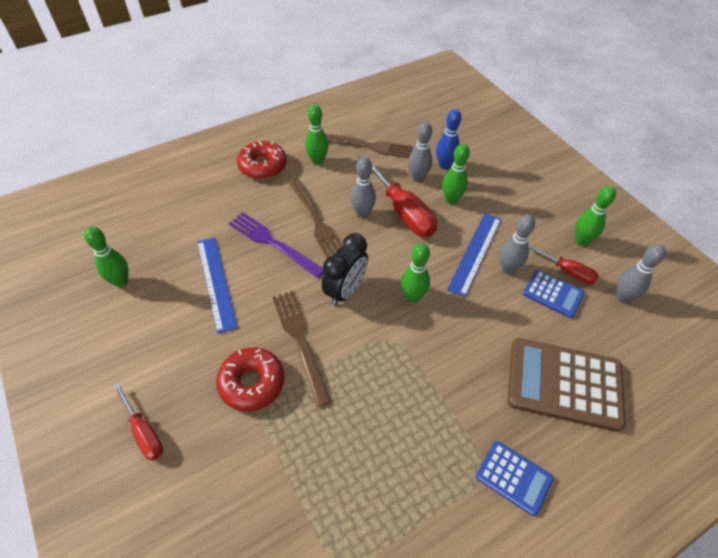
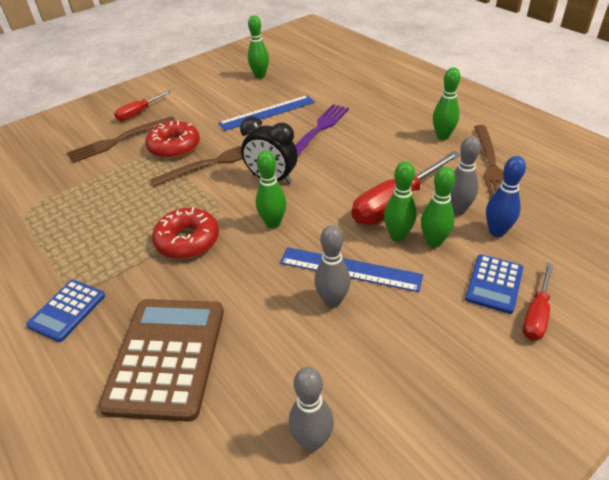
camera: 85 degrees right, 10 degrees down
red donut [237,141,287,179] -> red donut moved to [152,208,219,259]
brown fork [289,179,343,258] -> brown fork moved to [67,116,176,163]
grey bowling pin [351,157,376,218] -> none
blue calculator [523,270,585,318] -> blue calculator moved to [465,254,523,314]
red screwdriver [528,244,599,285] -> red screwdriver moved to [522,263,554,341]
green bowling pin [575,186,616,246] -> green bowling pin moved to [384,161,417,241]

